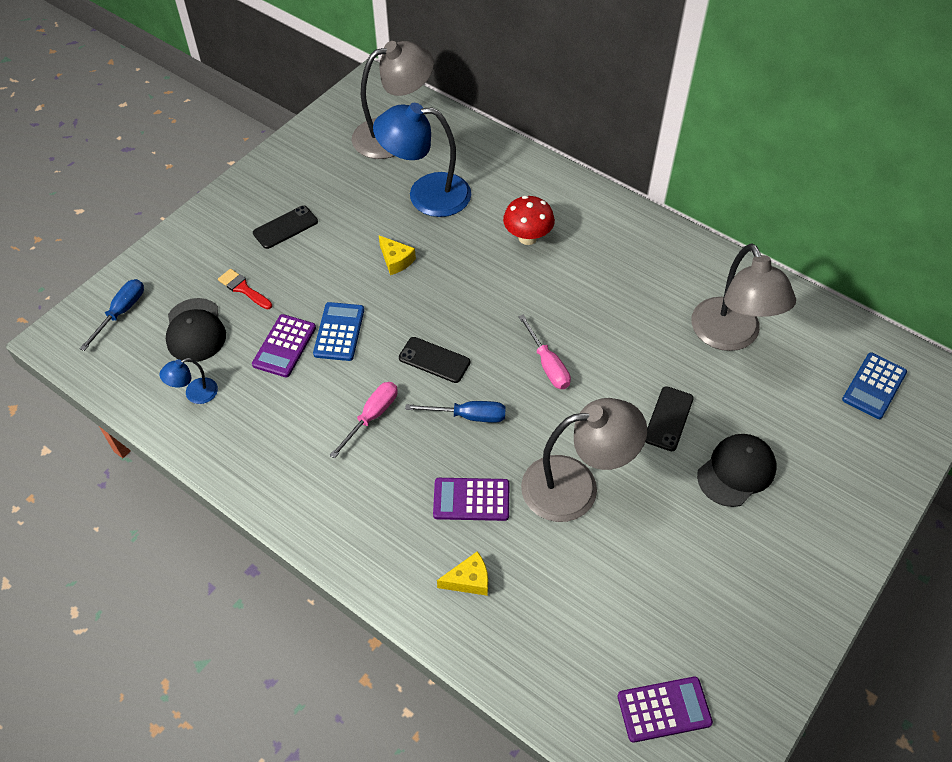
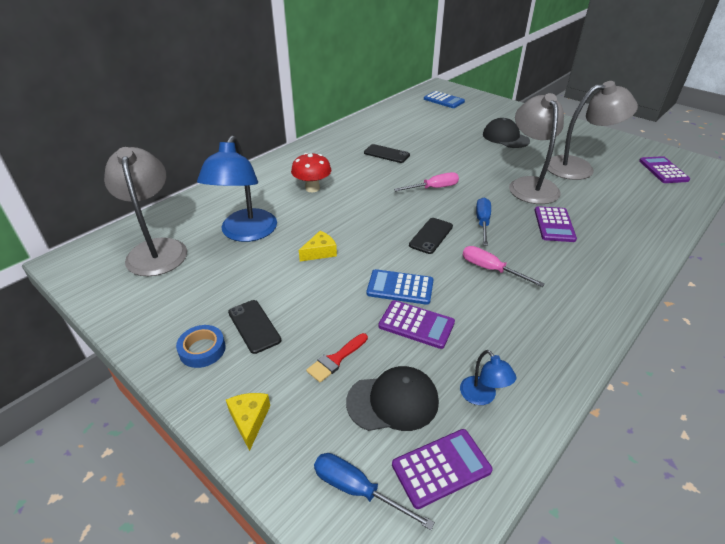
camera: 85 degrees left, 15 degrees down
yellow cheese [437,551,488,596] -> yellow cheese moved to [226,393,270,451]
black phone [645,386,694,451] -> black phone moved to [364,144,410,163]
grey lamp [691,244,796,351] -> grey lamp moved to [547,81,638,180]
none -> blue tape [176,325,226,368]
none -> purple calculator [392,429,492,509]

